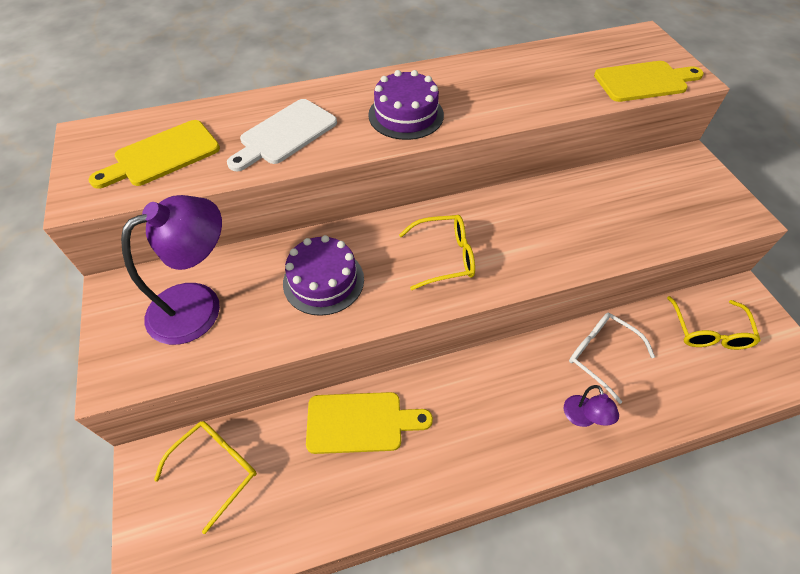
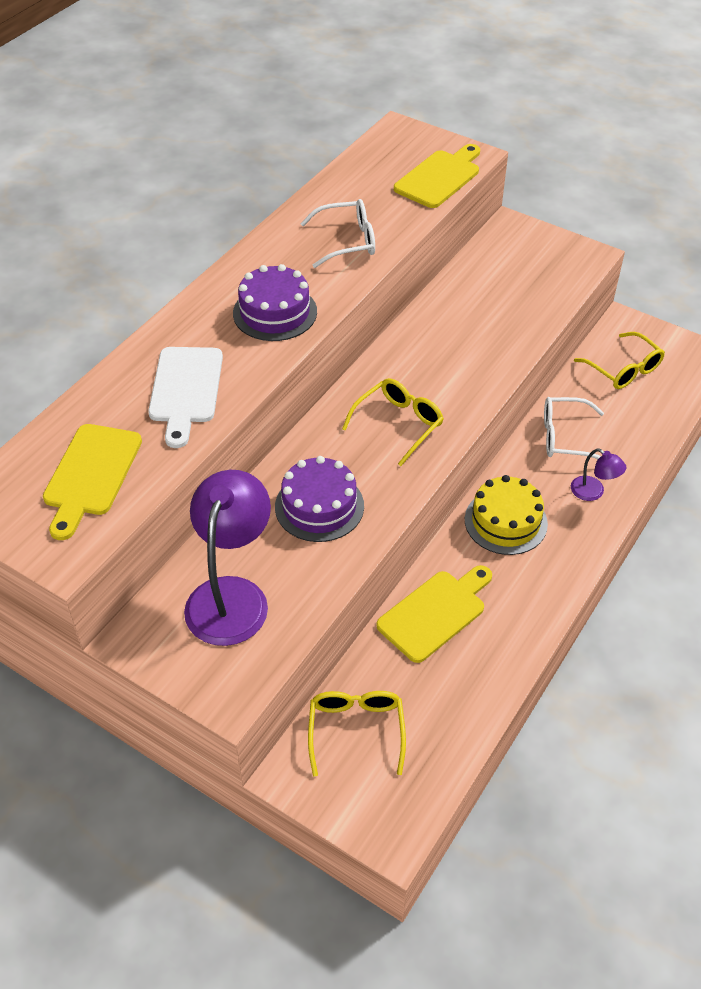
camera: 40 degrees left, 5 degrees down
none -> white glasses [300,199,375,268]
none -> yellow cake [465,475,548,555]

